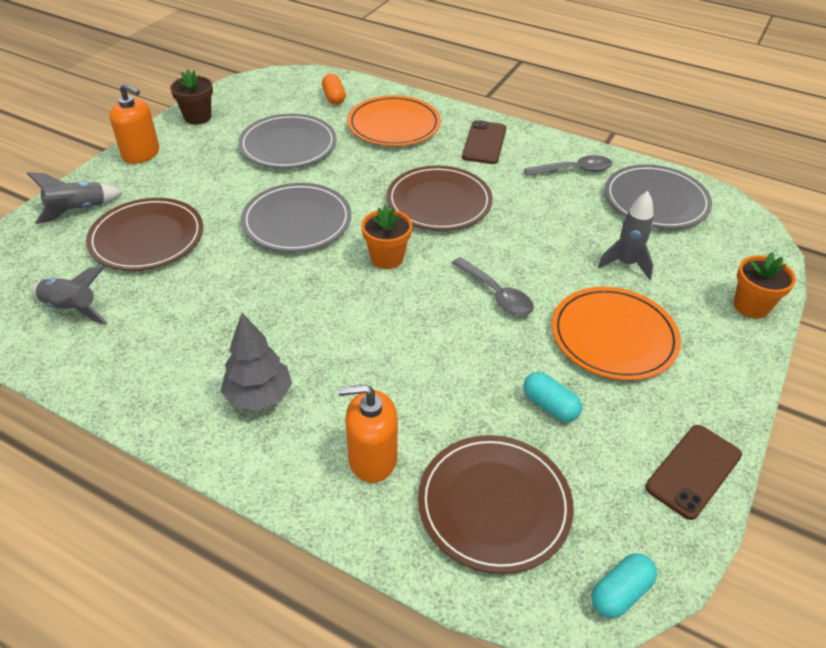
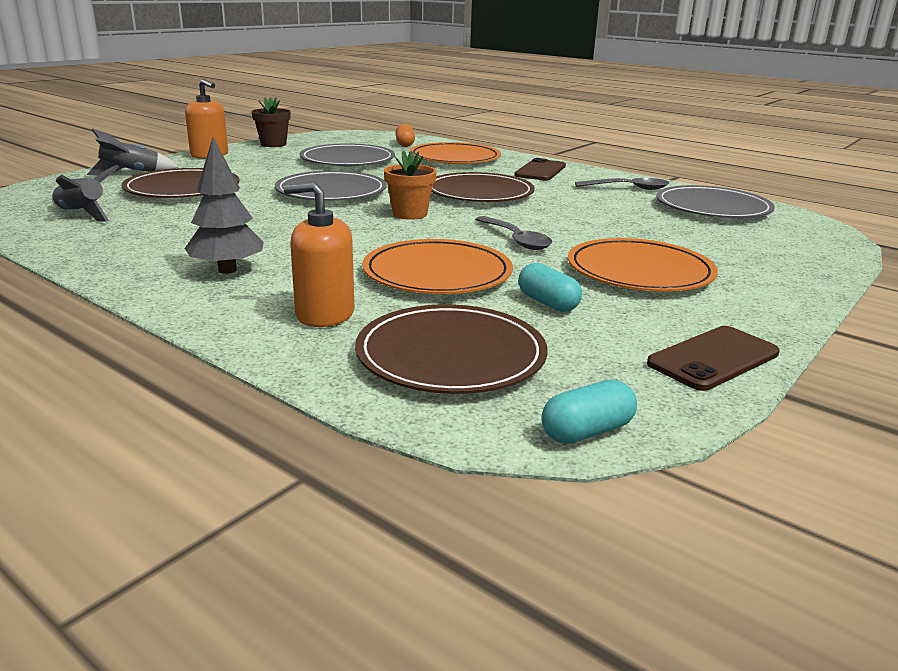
camera: 10 degrees right, 20 degrees down
grey rocket [598,191,654,280] -> none
orange flower pot [734,252,796,319] -> none
none -> orange plate [362,239,513,294]

